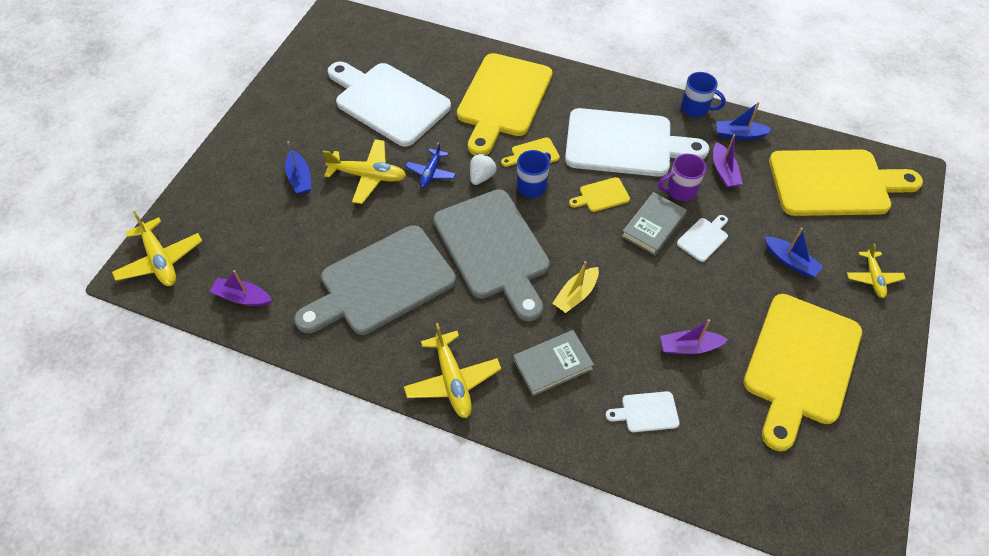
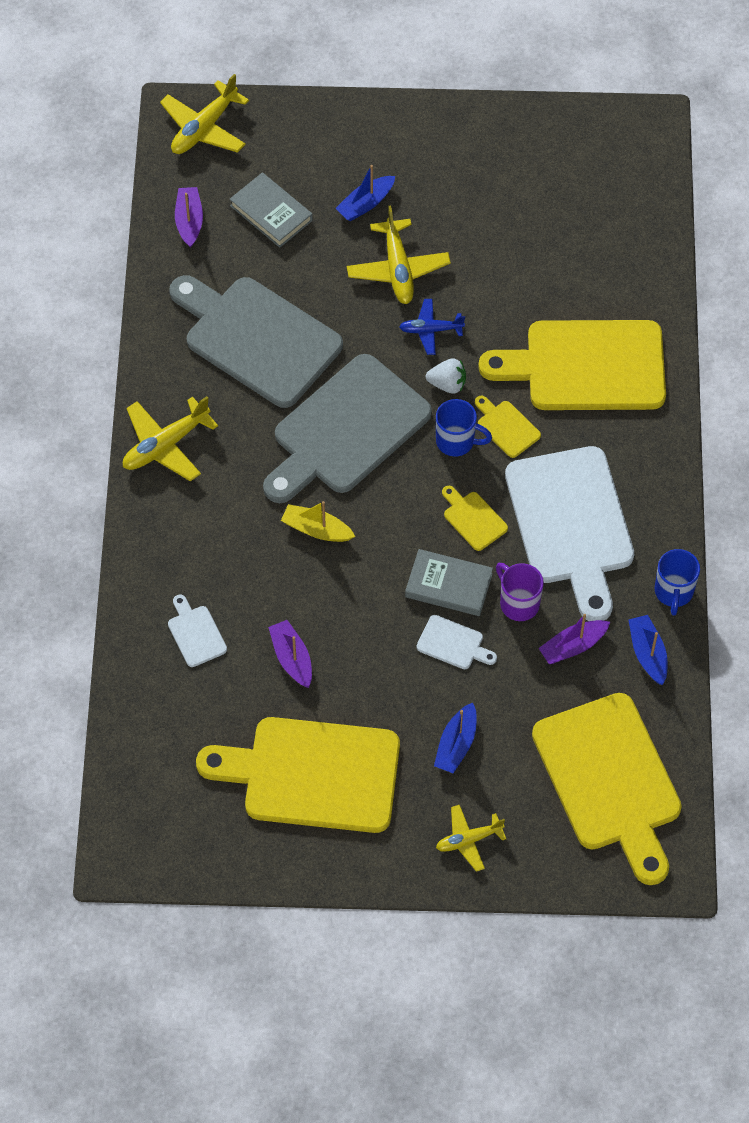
camera: 70 degrees right, 5 degrees up
white cutting board [328,62,451,146] -> none
grey book [513,330,594,396] -> grey book moved to [230,172,313,248]

